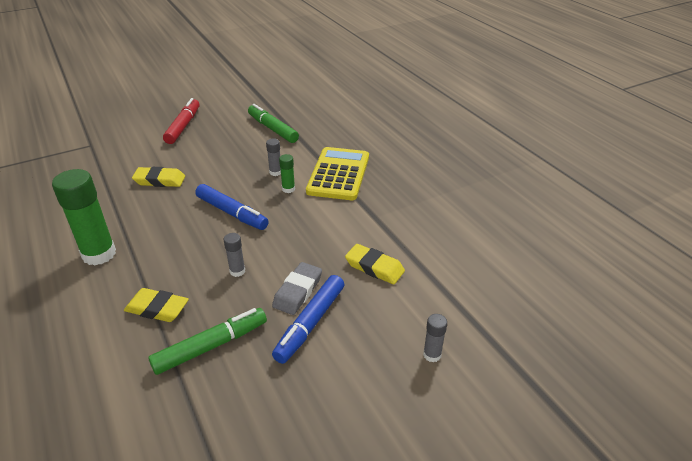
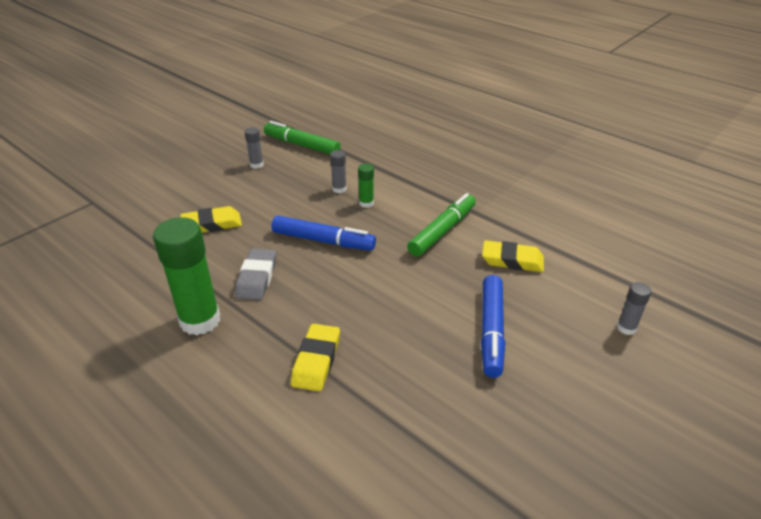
camera: 20 degrees left, 0 degrees up
yellow eraser [124,288,189,322] -> yellow eraser turned 75 degrees counterclockwise [291,324,340,391]
green marker [148,308,267,375] -> green marker moved to [407,193,476,257]
red marker [163,98,200,144] -> none
grey glue stick [224,233,245,277] -> grey glue stick moved to [245,127,264,169]
grey eraser [272,262,322,315] -> grey eraser moved to [235,248,276,300]
yellow calculator [306,147,369,200] -> none

